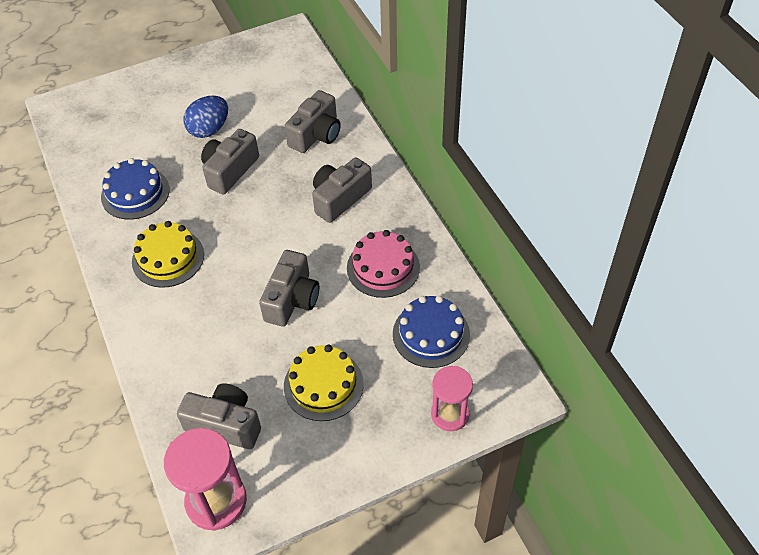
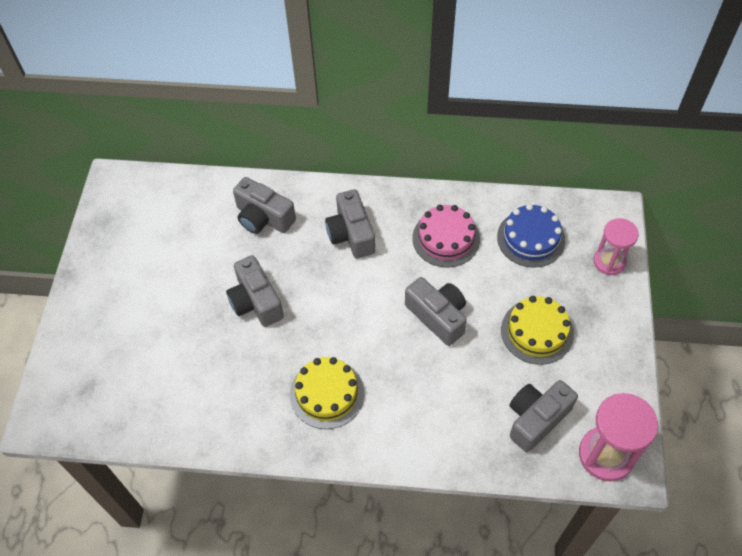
camera: 60 degrees left, 5 degrees up
blue cake [101,158,170,220] -> none
blue egg [183,96,228,138] -> none
grey camera [284,90,341,153] -> grey camera turned 150 degrees clockwise [233,177,296,234]

